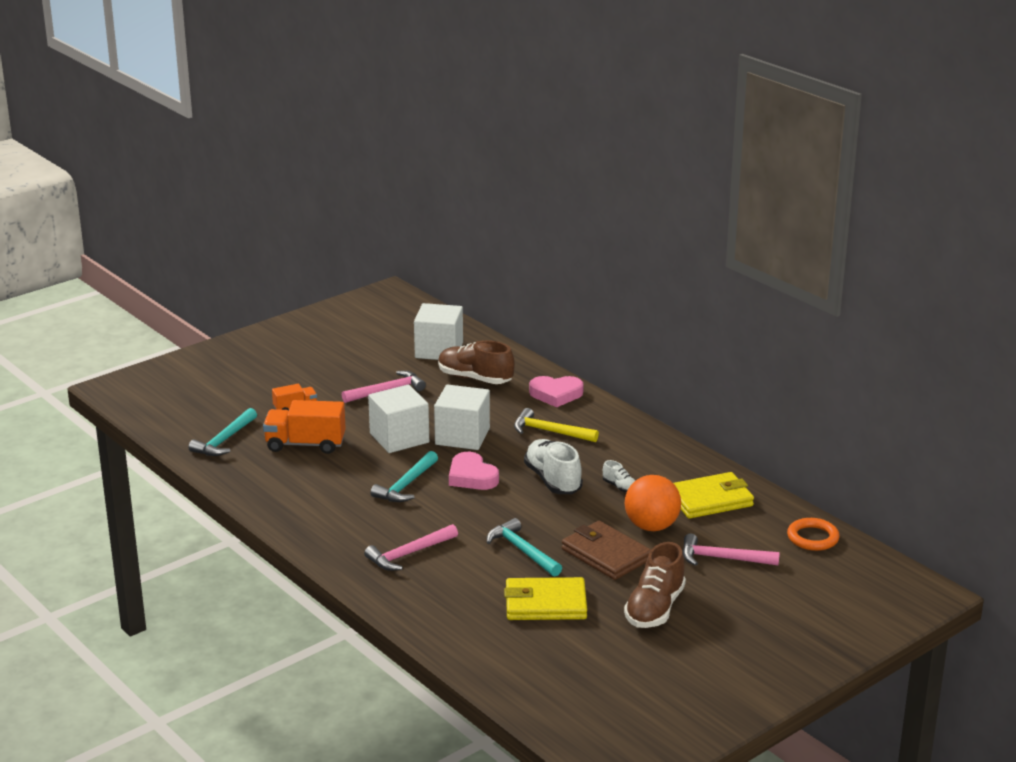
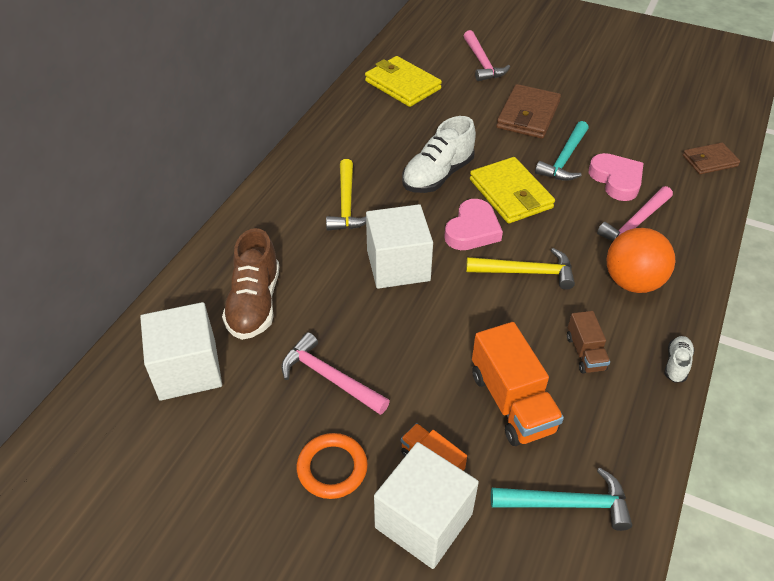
camera: 115 degrees left, 20 degrees up
pink hammer [364,524,458,571] -> pink hammer turned 105 degrees clockwise [597,186,673,241]
white cube [368,385,429,453] -> white cube moved to [374,442,479,569]
turquoise hammer [371,451,438,502] -> yellow hammer [466,248,575,290]
yellow wallet [504,577,587,620] -> yellow wallet moved to [470,157,555,224]
pink heart [529,376,584,407] -> pink heart moved to [589,153,644,201]
white shoe [603,460,635,493] -> white shoe moved to [664,336,695,383]
brown shoe [624,542,686,628] -> none
orange ball [625,475,681,531] -> orange ball moved to [607,228,675,293]
orange ring [787,518,839,551] -> orange ring moved to [297,433,368,499]
none -> brown truck [567,311,610,374]
none -> brown wallet [683,143,740,174]

